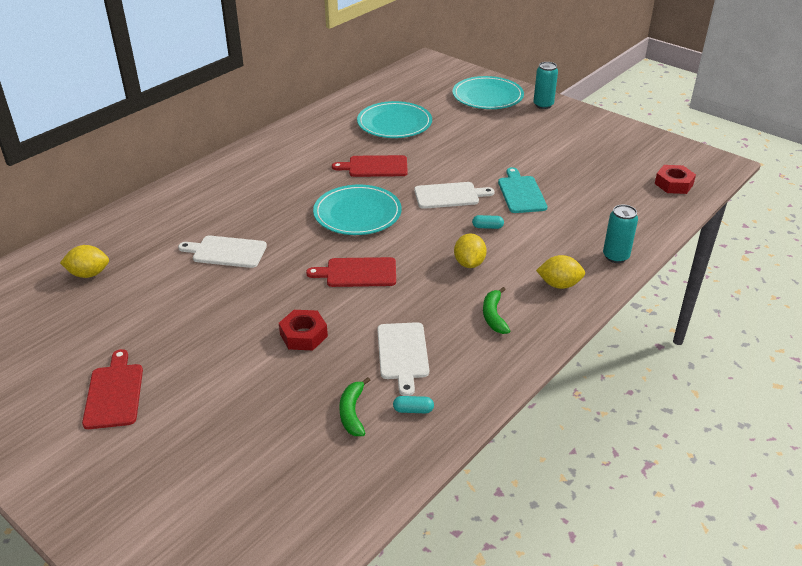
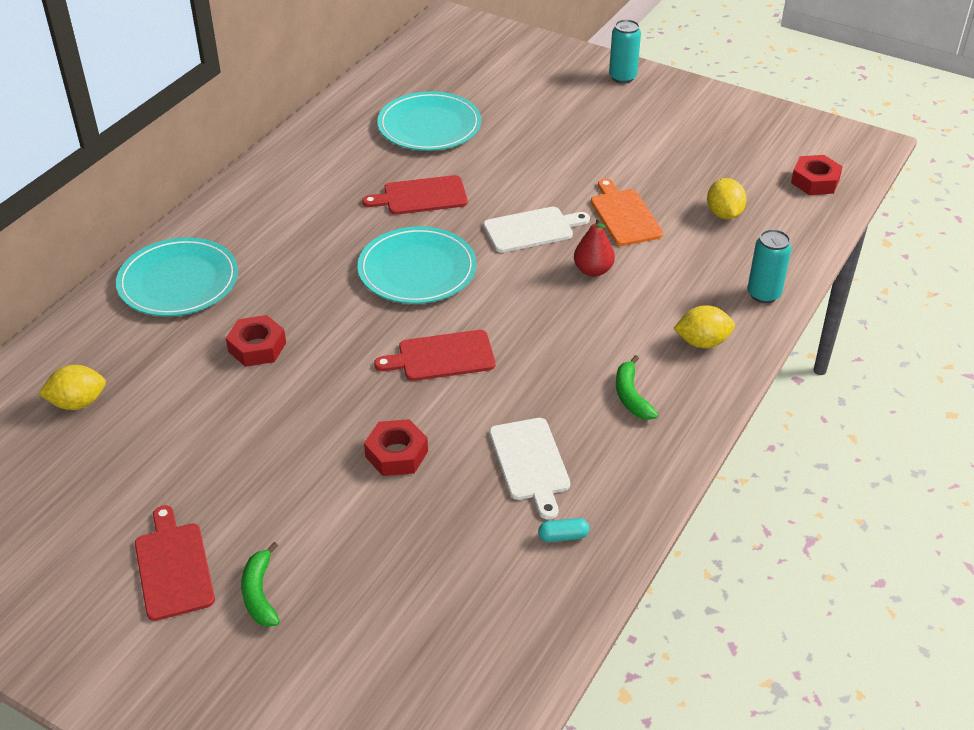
camera: 10 degrees left, 5 degrees up
white cutting board [178,236,267,268] -> red nut [226,315,286,367]
green banana [339,377,370,436] -> green banana moved to [241,542,280,627]
turquoise plate [452,76,524,109] -> turquoise plate moved to [116,237,238,316]
yellow lemon [454,233,487,268] -> yellow lemon moved to [707,178,747,219]
turquoise capsule [472,215,504,229] -> red pear [574,217,615,277]
turquoise cutting board [498,167,548,213] -> orange cutting board [591,179,663,246]

